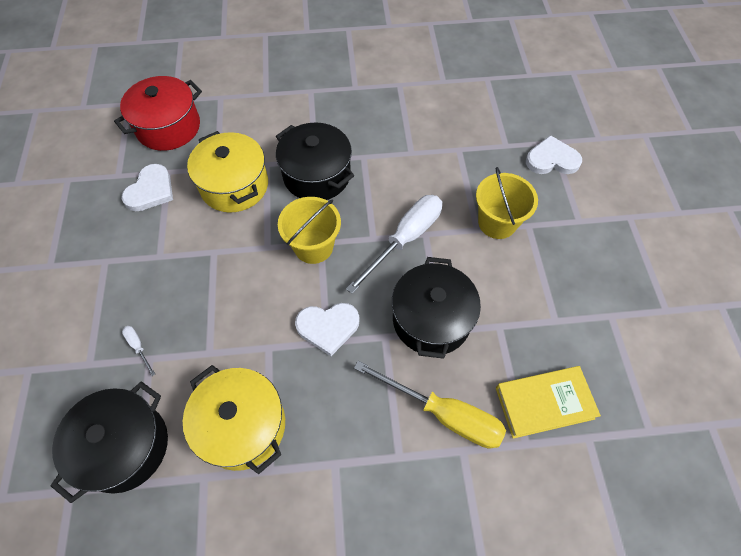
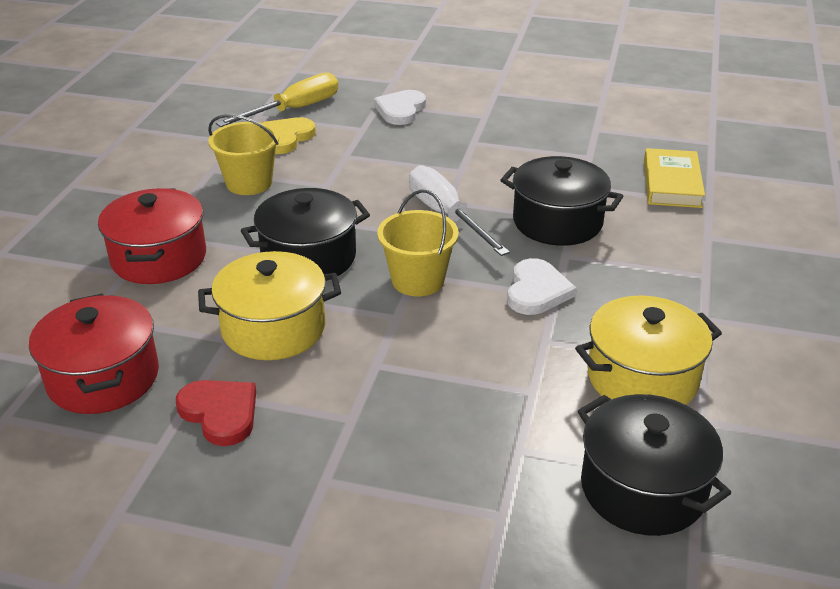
camera: 70 degrees left, 25 degrees down
white heart [122,164,173,211] -> red heart [176,380,256,446]
white screwdriver [122,326,155,376] -> none
yellow screwdriver [354,361,506,448] -> yellow screwdriver moved to [216,72,338,127]
yellow bucket [476,167,538,239] -> yellow bucket moved to [208,114,279,195]
none -> red pot [98,188,206,284]
none -> yellow heart [262,117,316,154]

